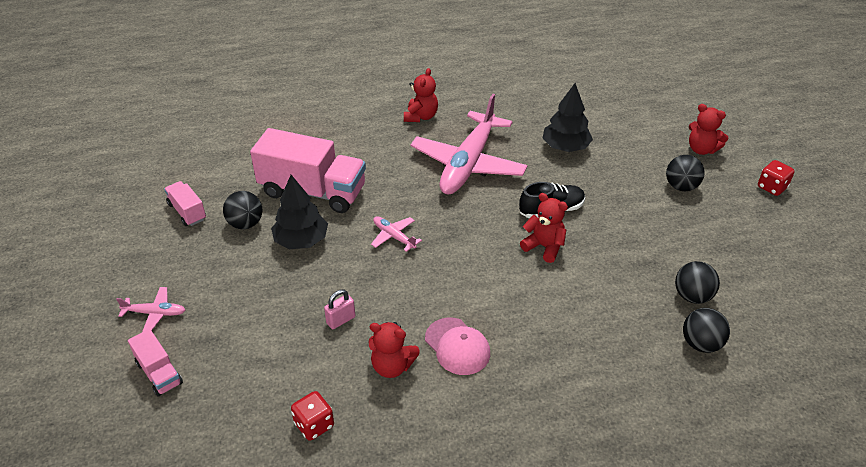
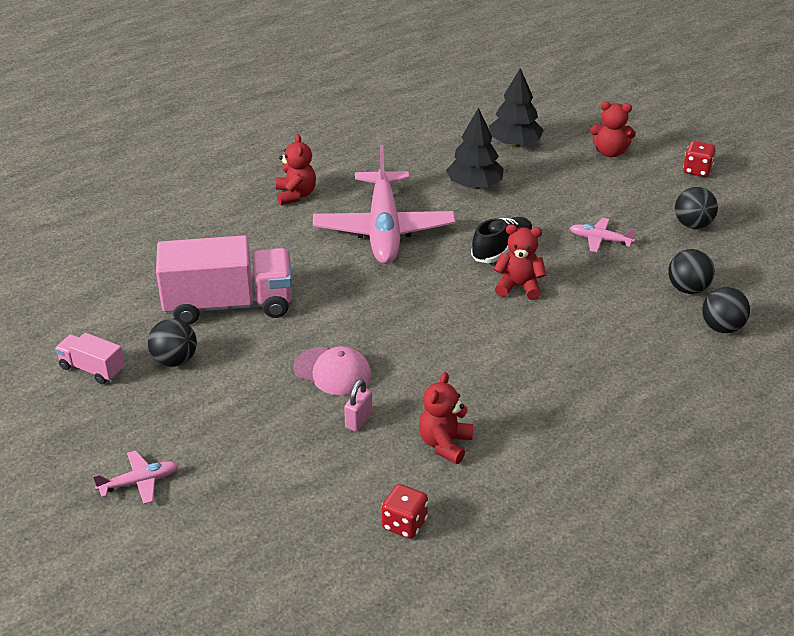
camera: 25 degrees left, 5 degrees down
pink truck [128,329,183,397] -> none
black tree [271,175,328,249] -> black tree moved to [489,68,544,147]
red teddy bear [369,322,420,378] -> red teddy bear turned 120 degrees clockwise [419,372,473,464]
pink plane [371,216,422,252] -> pink plane moved to [570,218,637,252]
pink cap [425,317,490,375] -> pink cap moved to [293,346,371,395]
black ball [666,155,705,191] -> black ball moved to [675,187,718,229]

